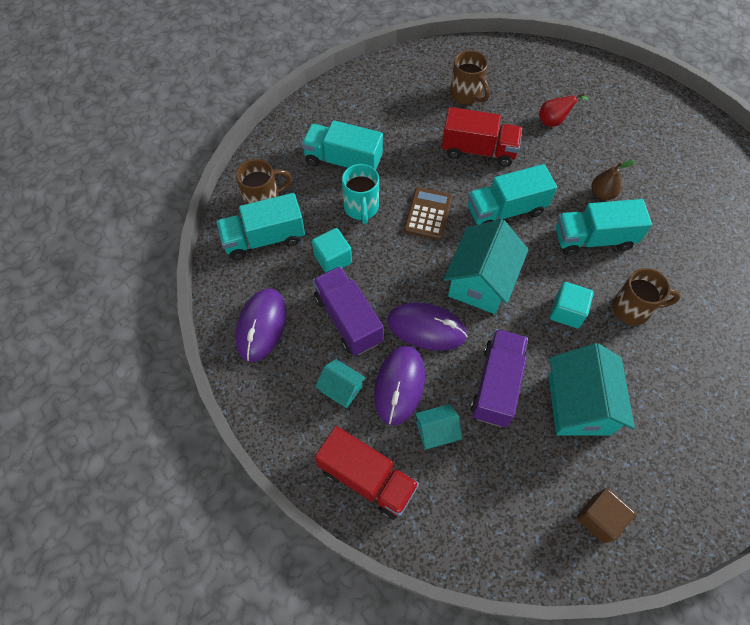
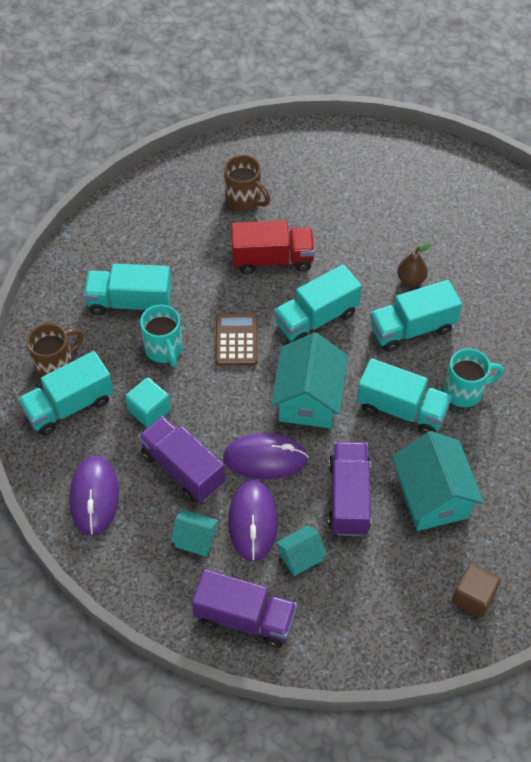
camera: 15 degrees left, 5 degrees down
red truck [315,426,419,520] -> purple truck [192,569,297,648]
red pear [539,93,589,127] -> none
turquoise cube [550,282,594,328] -> turquoise truck [357,358,452,434]
brown mug [612,268,681,325] -> turquoise mug [444,348,504,407]

